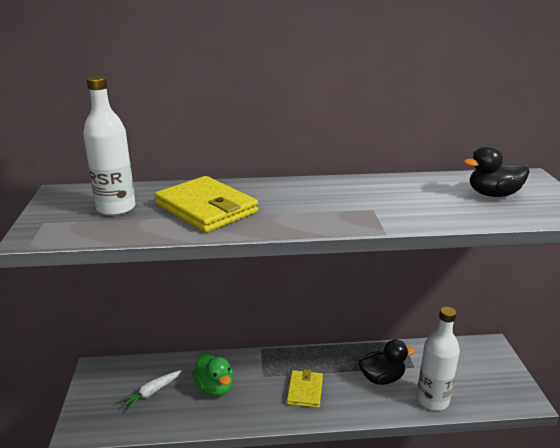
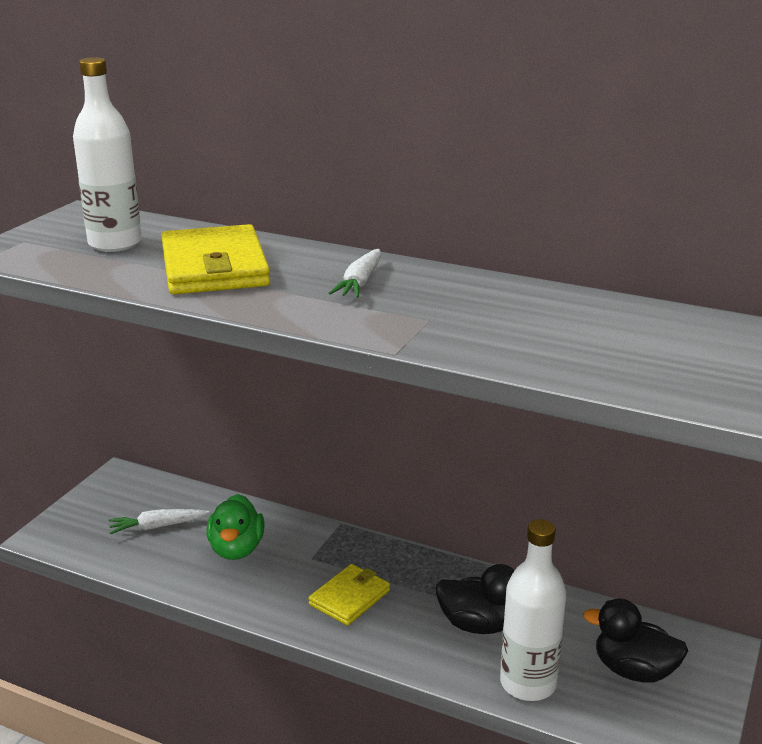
camera: 30 degrees right, 0 degrees up
black duck [464,145,530,197] -> black duck moved to [583,598,688,683]
none -> white carrot [329,249,381,298]

